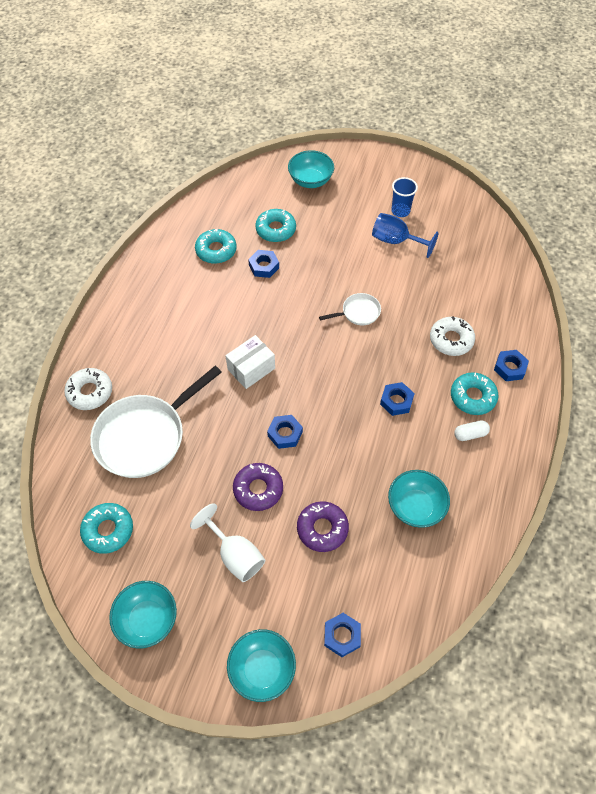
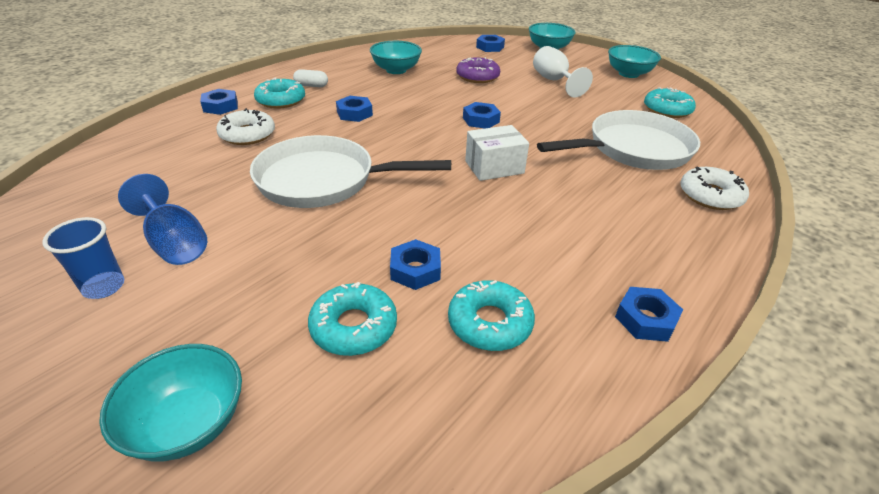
camera: 160 degrees left, 20 degrees down
purple donut [233,463,283,511] -> none
white pan [319,293,381,325] -> white pan [250,135,451,208], size x2.14
none -> blue nut [615,287,683,342]

